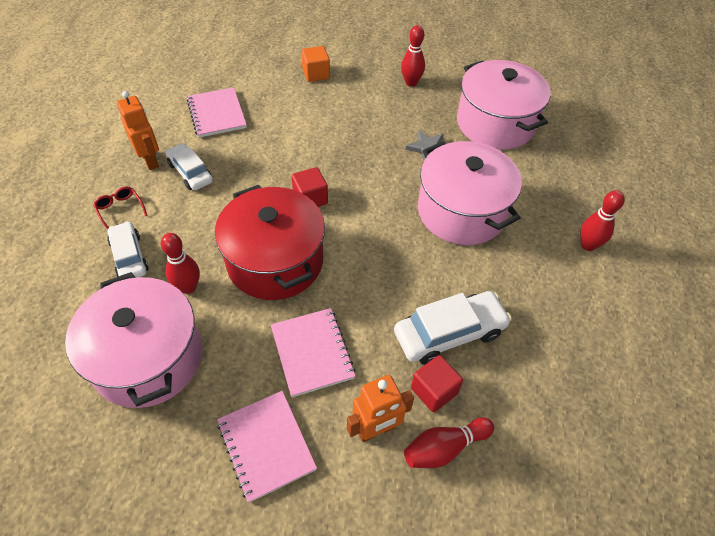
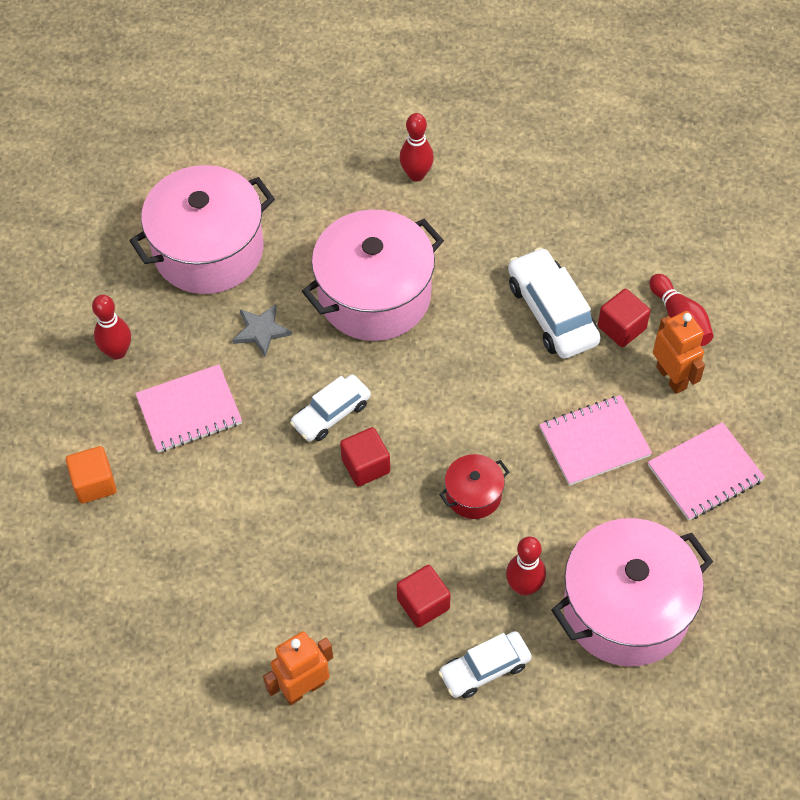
camera: 90 degrees left, 5 degrees up
red glasses [93,186,148,229] -> none
white car [165,143,213,190] -> white car moved to [290,375,371,442]
pink notebook [187,87,247,138] -> pink notebook moved to [135,364,242,453]
red pot [215,185,325,300] -> red pot [439,454,509,519], size x0.46
none -> red cube [397,565,451,628]

